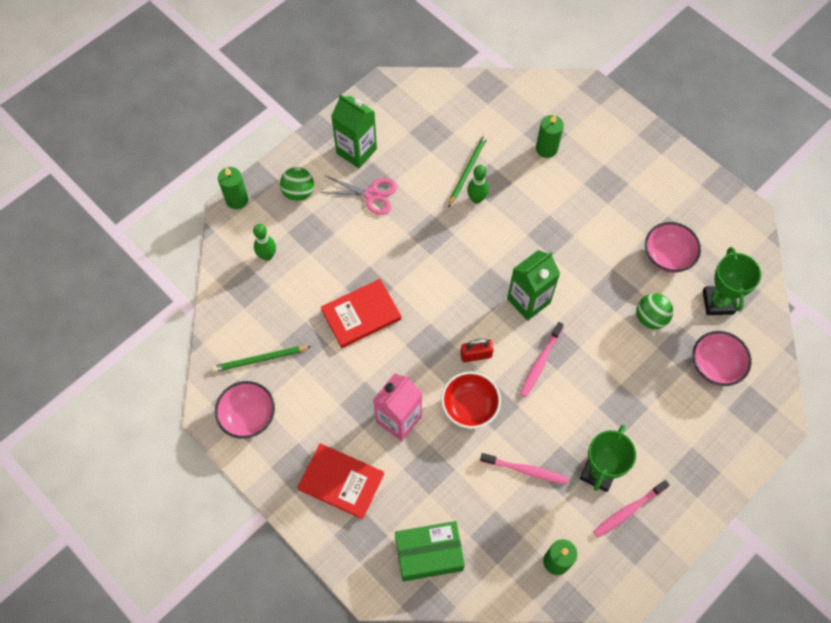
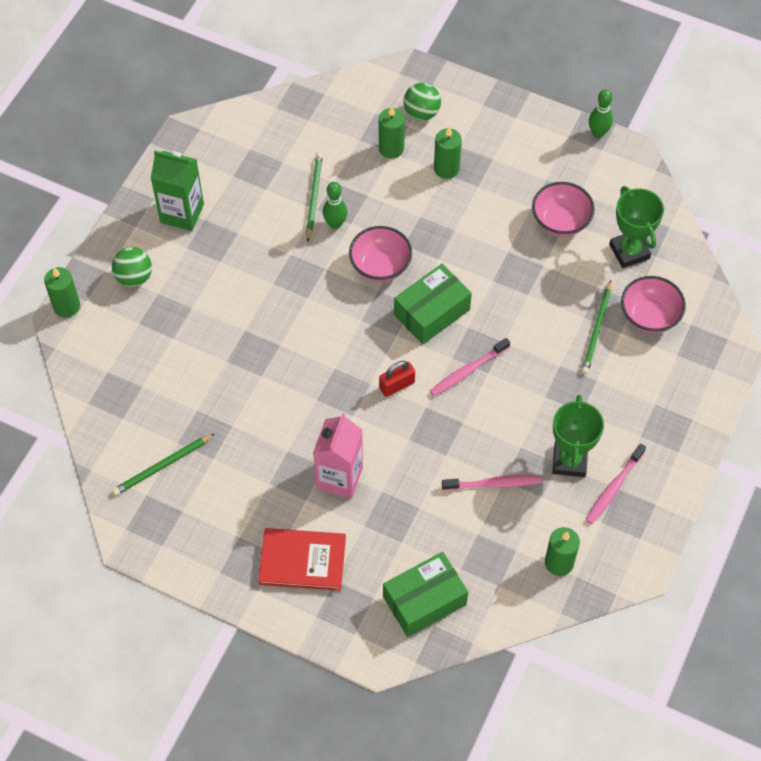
camera: 20 degrees left, 5 degrees down
pink bowl [215,381,275,439] -> pink bowl moved to [349,226,412,282]
green bowling pin [253,224,276,261] -> green bowling pin moved to [589,89,613,138]
pink scissors [320,176,397,215] -> none
red book [321,279,401,348] -> none
red bowl [441,372,501,429] -> none
green carton [507,250,560,321] -> green box [394,264,472,344]
pink toothbrush [520,322,564,397] -> pink toothbrush turned 45 degrees clockwise [430,338,510,396]
green ball [636,293,673,329] -> green ball moved to [403,83,441,121]
none -> green candle [434,127,462,179]
none -> green pencil [581,280,611,374]

